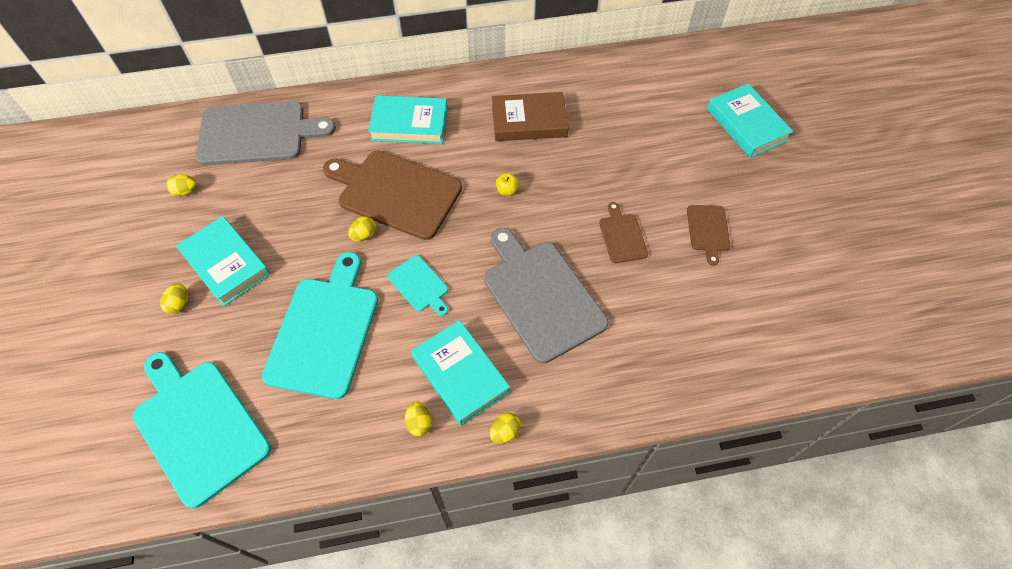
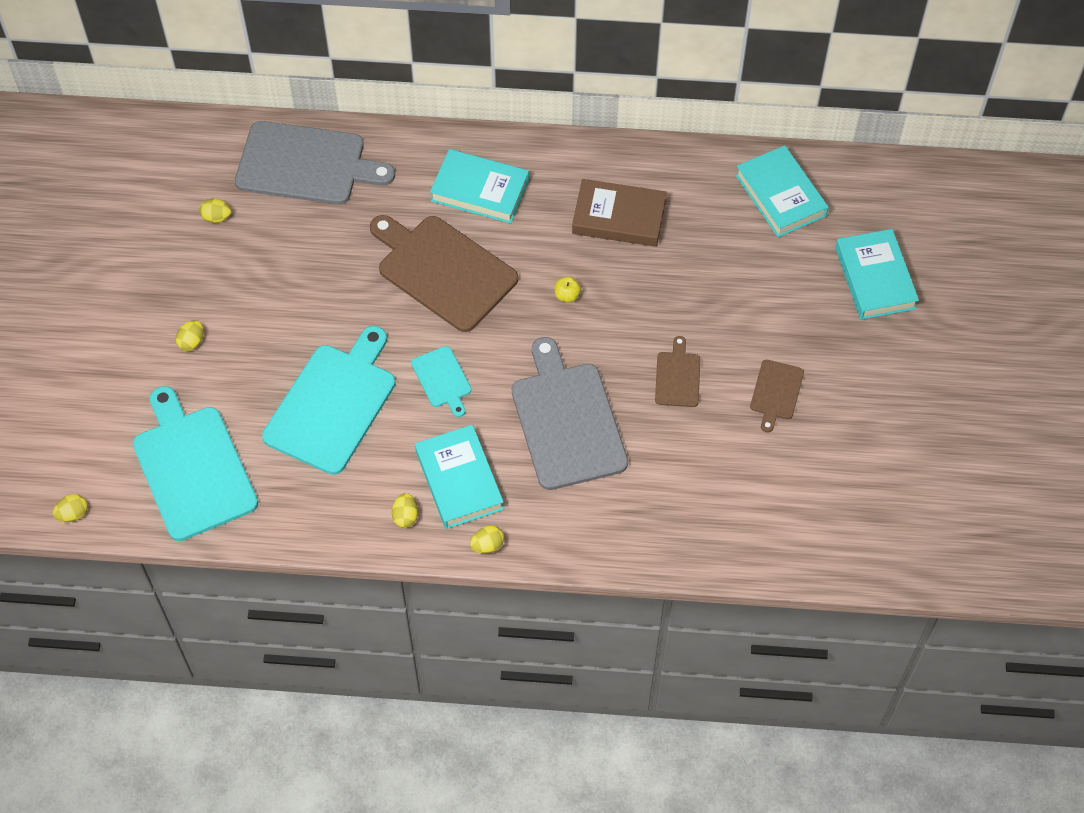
camera: 15 degrees right, 0 degrees up
turquoise book [176,216,270,306] -> turquoise book moved to [735,145,829,237]
yellow egg [348,216,376,242] -> yellow egg moved to [53,494,88,522]

